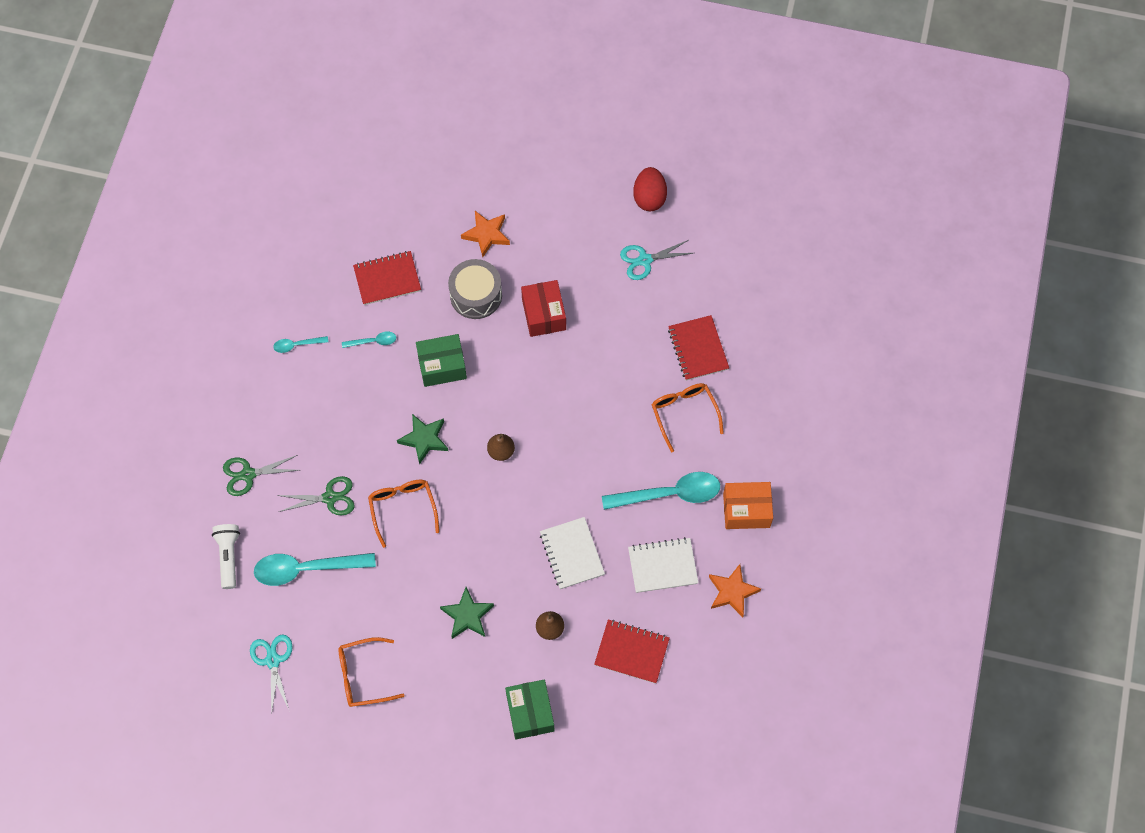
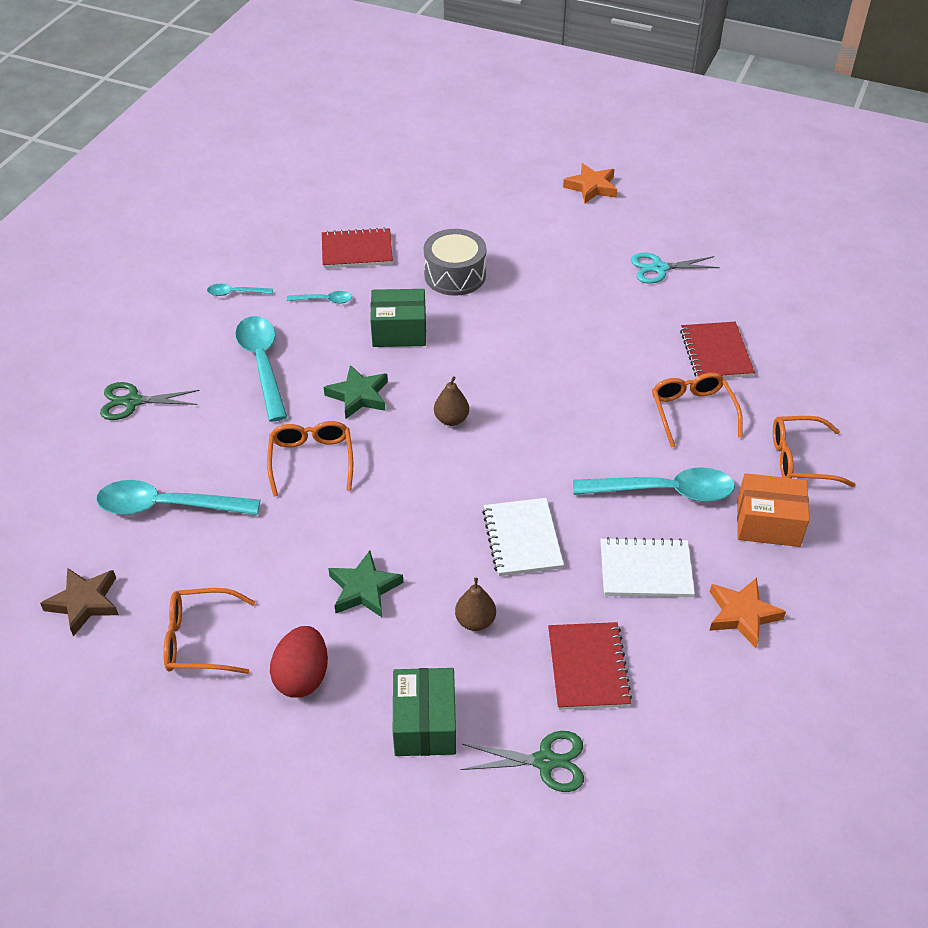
camera: 10 degrees right, 20 degrees down
white flashlight [212,524,240,589] -> none
turquoise scissors [250,635,293,713] -> brown star [40,568,119,637]
green scissors [277,476,354,516] -> green scissors moved to [461,731,584,792]
orange star [461,211,510,257] -> orange star moved to [563,163,617,203]
red box [521,280,566,337] -> none
red notebook [594,619,670,684] -> red notebook turned 60 degrees clockwise [548,622,632,710]
red egg [633,167,667,211] -> red egg moved to [270,626,328,698]
none -> turquoise spoon [235,316,287,422]
none -> orange glasses [773,416,856,487]

